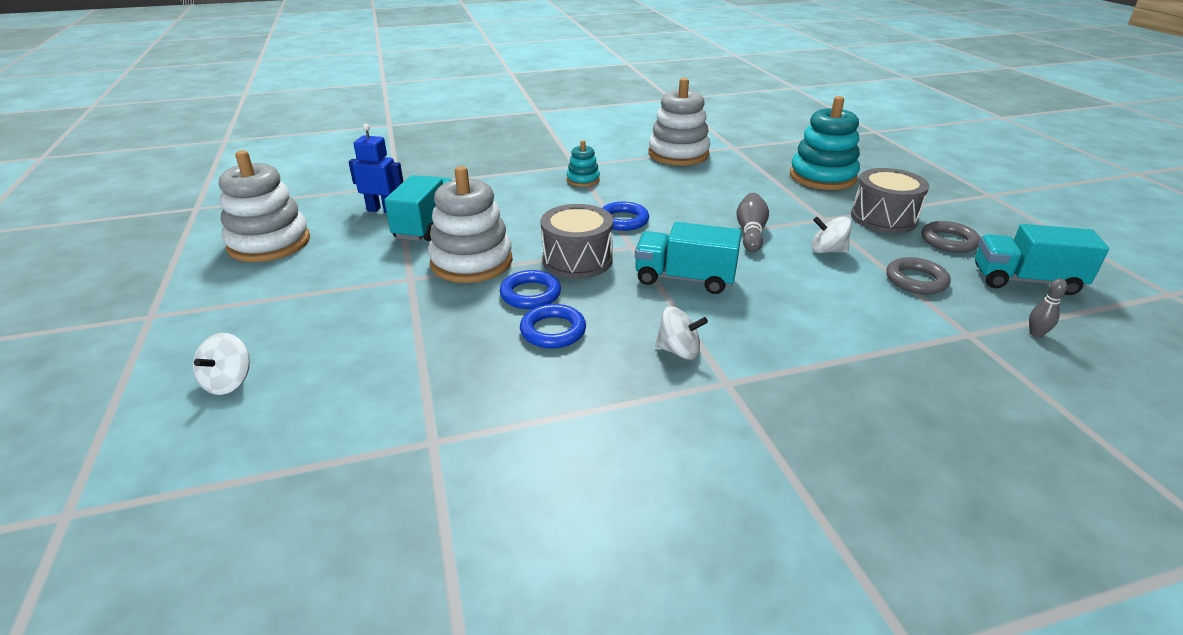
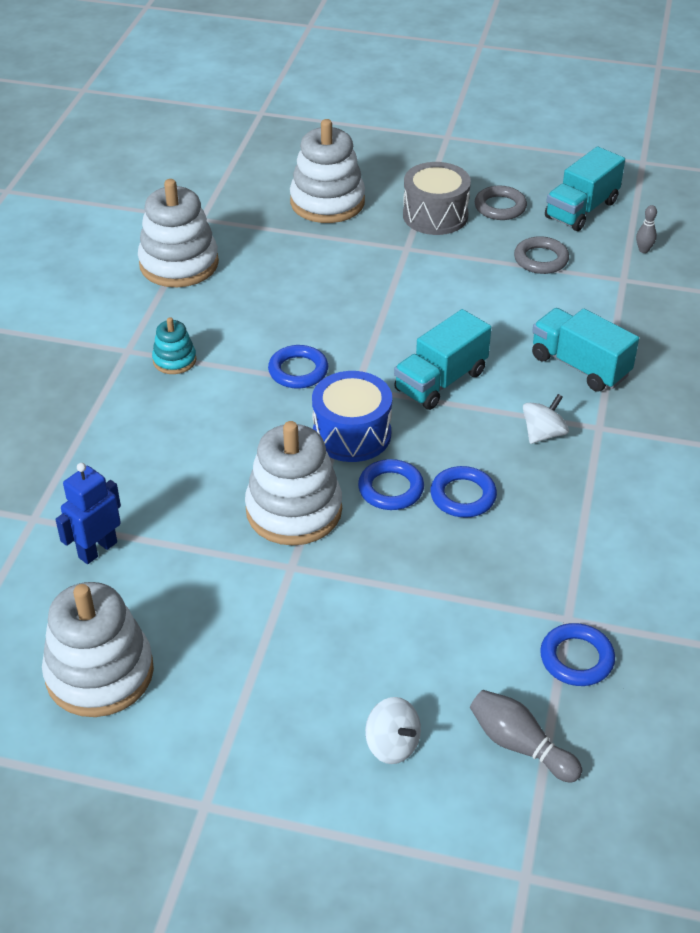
camera: 60 degrees left, 10 degrees up
turquoise truck [384,175,452,241] -> turquoise truck moved to [532,308,639,392]
grey drum [541,204,613,279] -> blue drum [312,371,392,462]
grey bowling pin [736,193,769,252] -> grey bowling pin moved to [470,690,582,783]
turquoise stacking toy [790,96,860,190] -> white stacking toy [290,119,365,223]
white spinning top [812,216,852,253] -> none
none -> blue ring [540,623,615,686]

